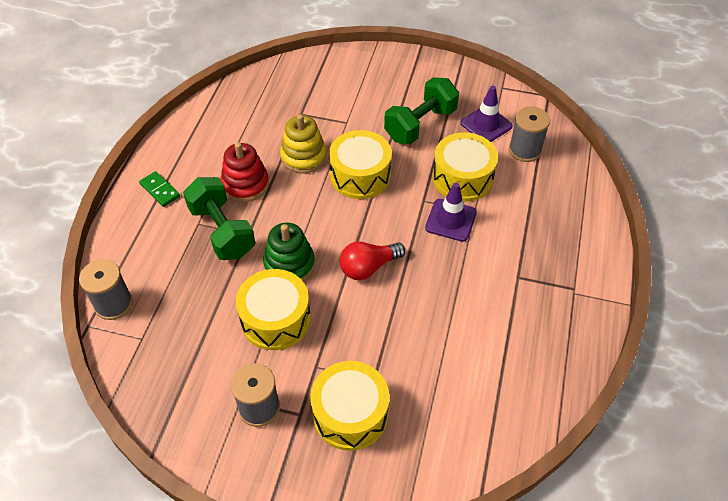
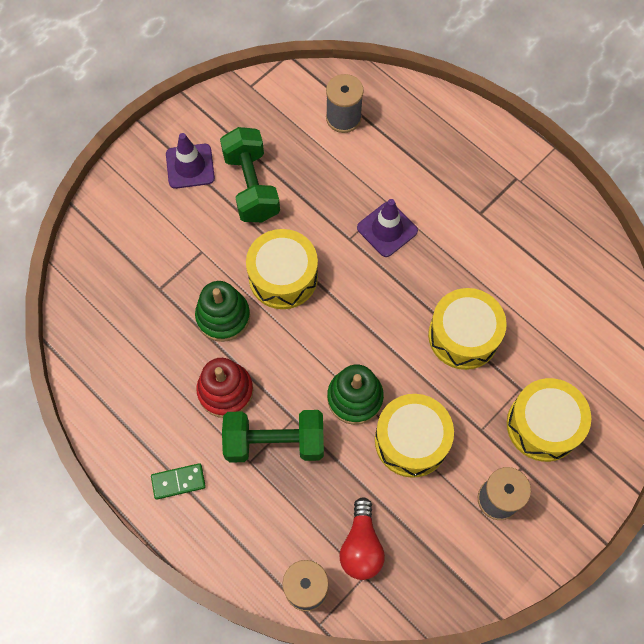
camera: 60 degrees left, 15 degrees up
yellow stacking toy [280,114,327,174] -> green stacking toy [195,281,250,342]
red light bulb [340,242,406,280] -> red light bulb moved to [340,497,385,580]
yellow drum [432,132,498,202] -> yellow drum moved to [428,288,507,370]
purple traffic cone [460,86,513,142] -> purple traffic cone moved to [166,133,215,189]

